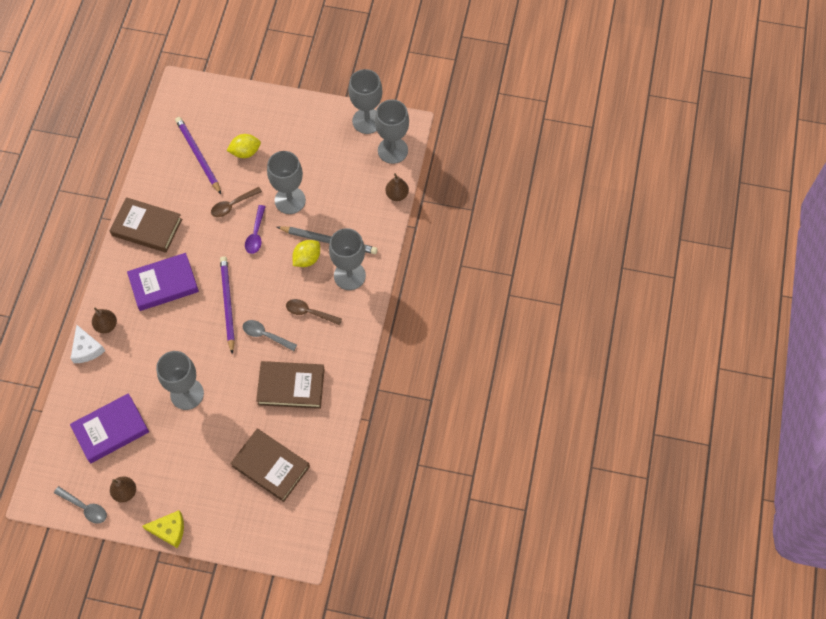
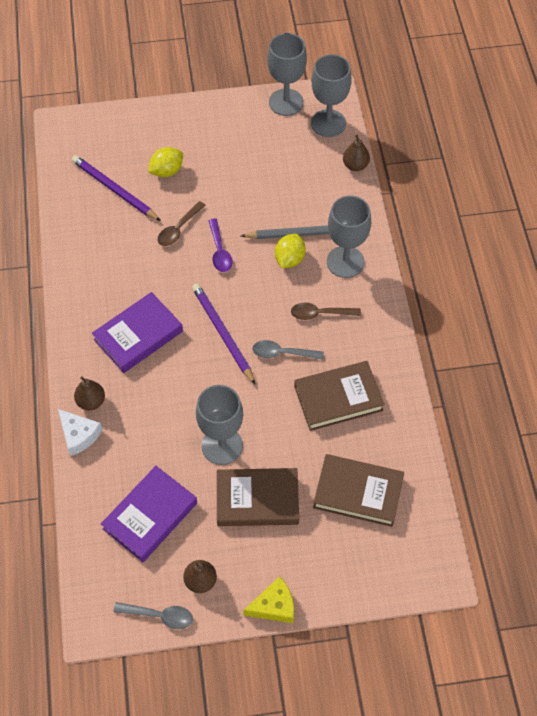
camera: 20 degrees left, 5 degrees down
brown book [109,197,182,253] -> brown book moved to [217,468,299,526]
grey goblet [267,151,306,214] -> none

